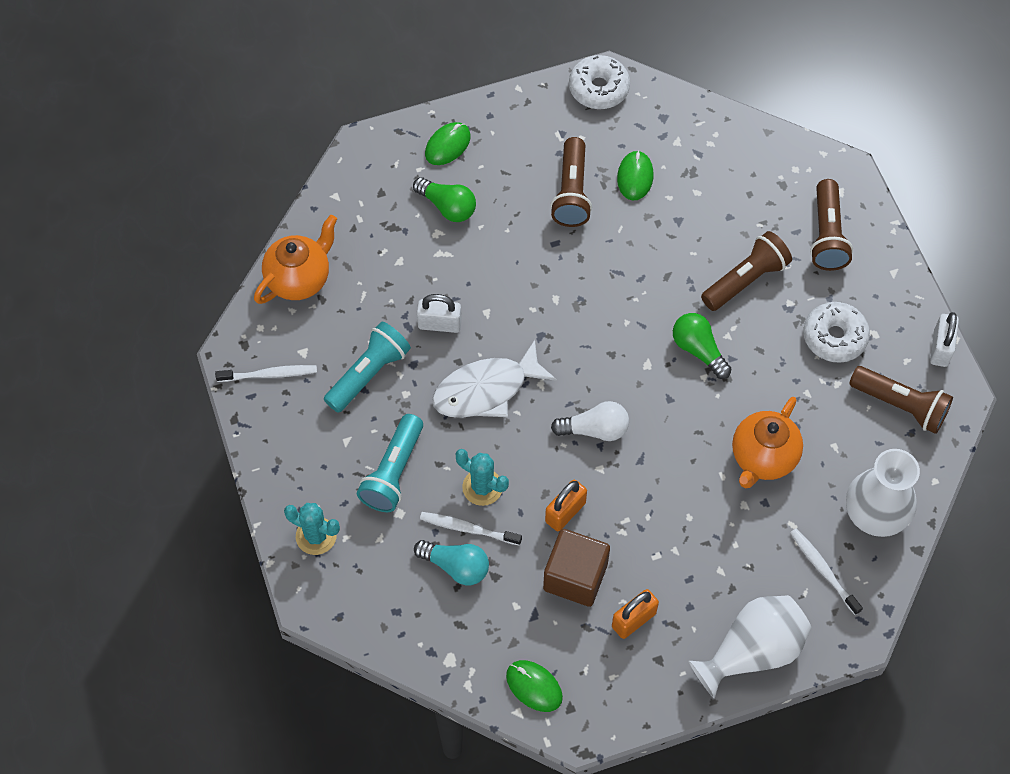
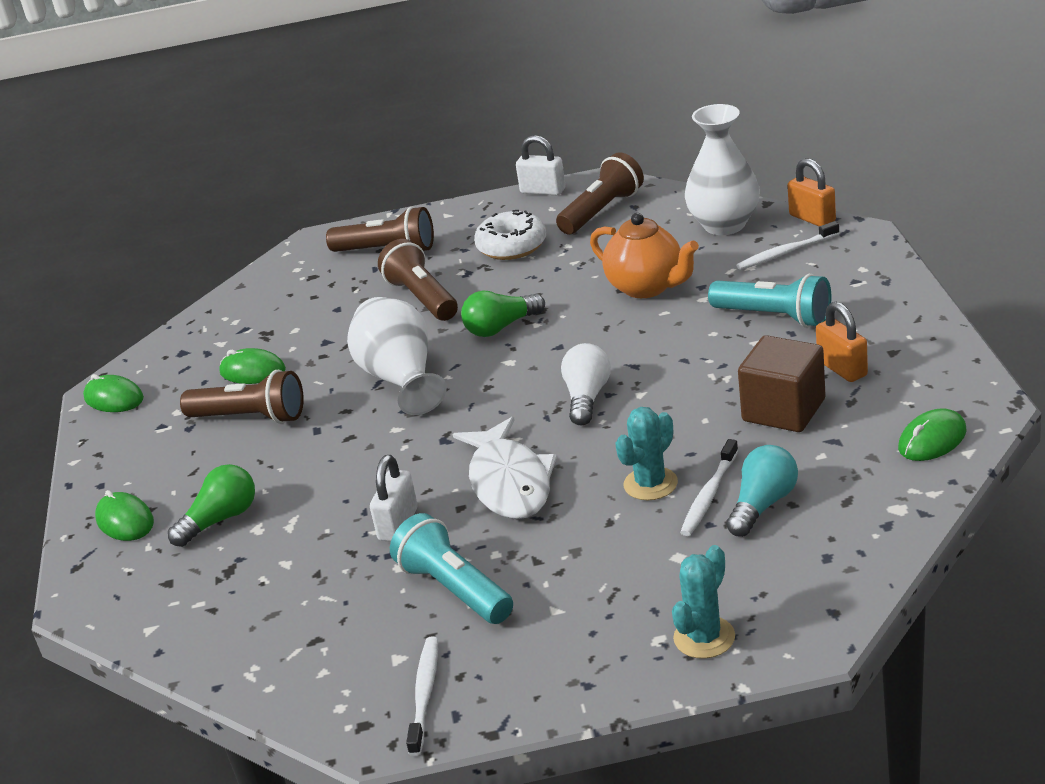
camera: 75 degrees left, 30 degrees down
orange teapot [254,215,337,304] -> none
turquoise flashlight [357,414,423,512] -> turquoise flashlight moved to [708,274,831,328]
orange padlock [545,480,587,531] -> orange padlock moved to [787,158,836,226]
white donut [569,55,630,109] -> green mouse [83,374,144,412]
white vase [688,595,812,699] -> white vase moved to [347,297,447,415]

